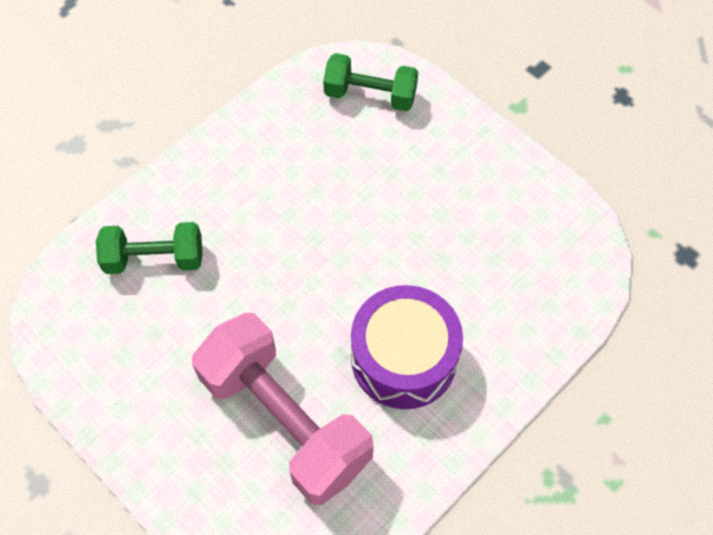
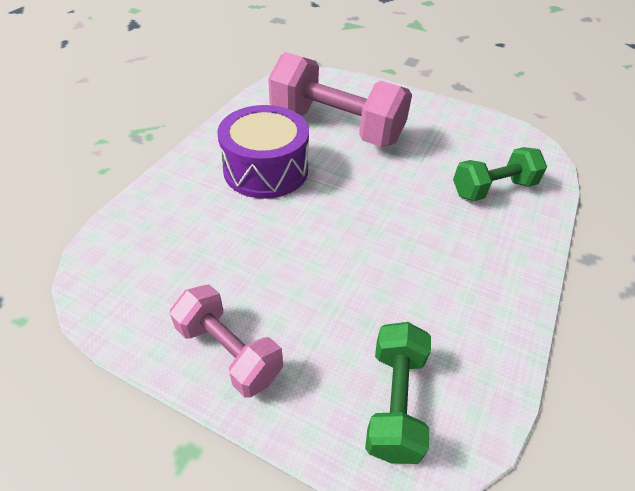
camera: 160 degrees right, 15 degrees down
green dumbbell [323,53,418,111] -> green dumbbell turned 75 degrees counterclockwise [365,322,431,464]
none -> pink dumbbell [170,285,283,398]

